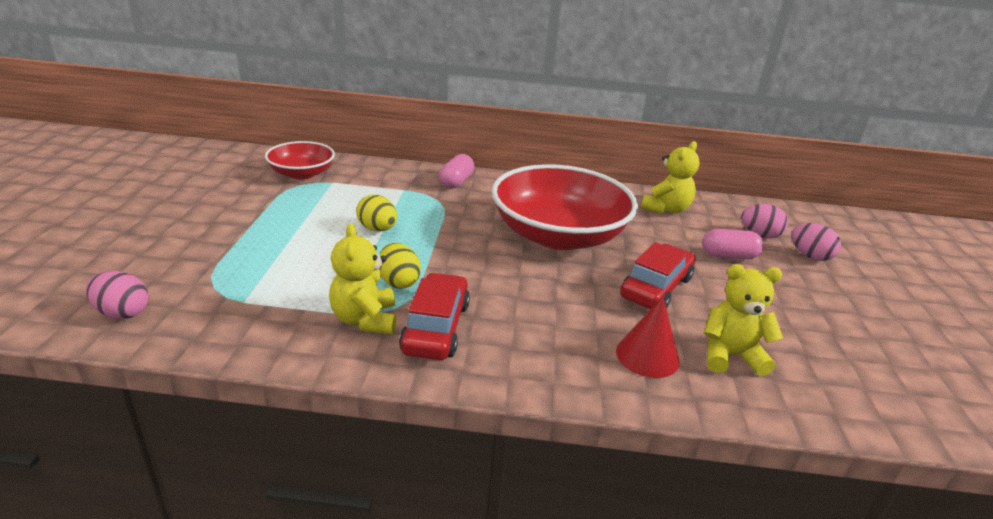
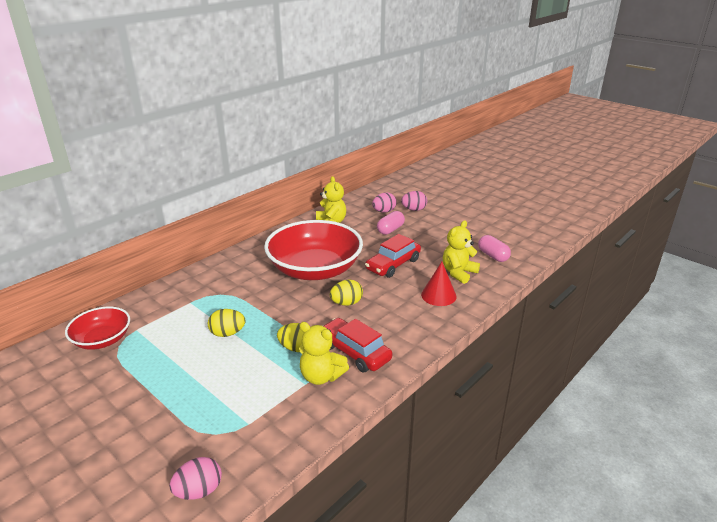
camera: 50 degrees left, 0 degrees up
pink capsule [439,154,474,188] -> pink capsule moved to [478,235,511,262]
red car [620,242,696,309] -> red car turned 120 degrees counterclockwise [365,234,421,278]
none -> yellow egg [330,279,363,306]

